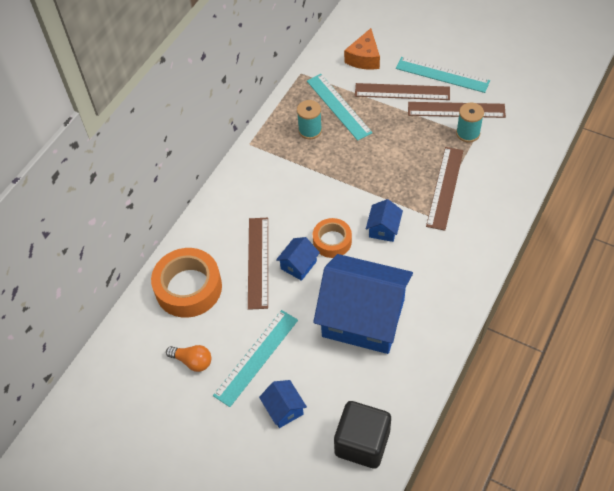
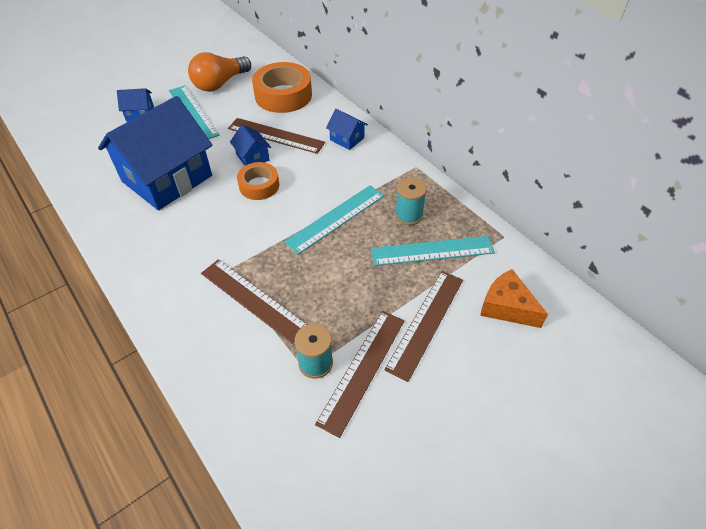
camera: 110 degrees right, 5 degrees down
orange light bulb [166,345,211,372] -> orange light bulb [188,52,251,92], size x1.73
black cube [334,401,391,469] -> none
blue house [366,199,403,242] -> blue house moved to [326,109,368,150]
turquoise ruler [396,57,490,93] -> turquoise ruler moved to [284,185,384,255]

